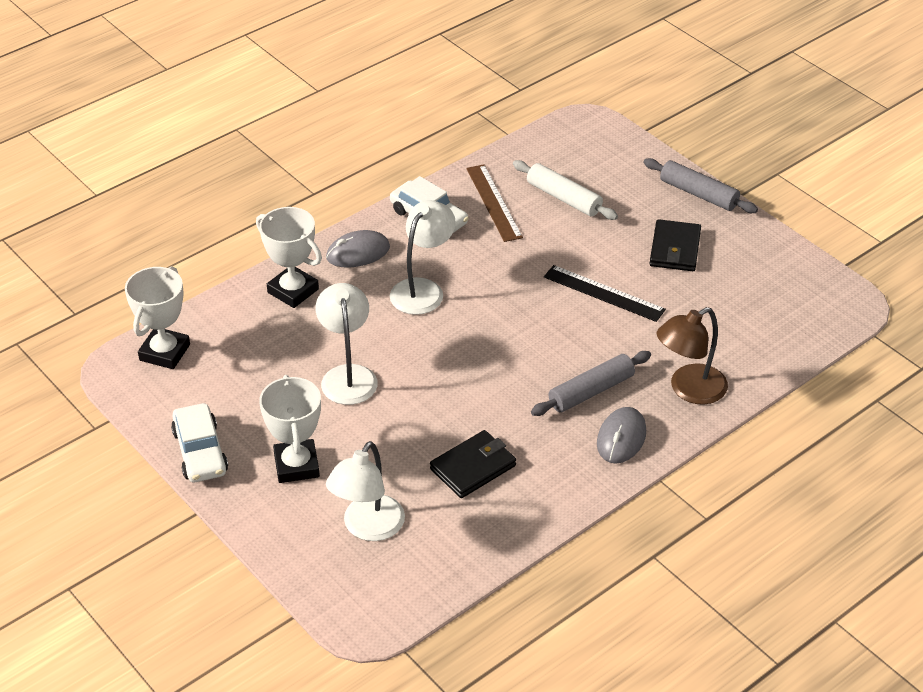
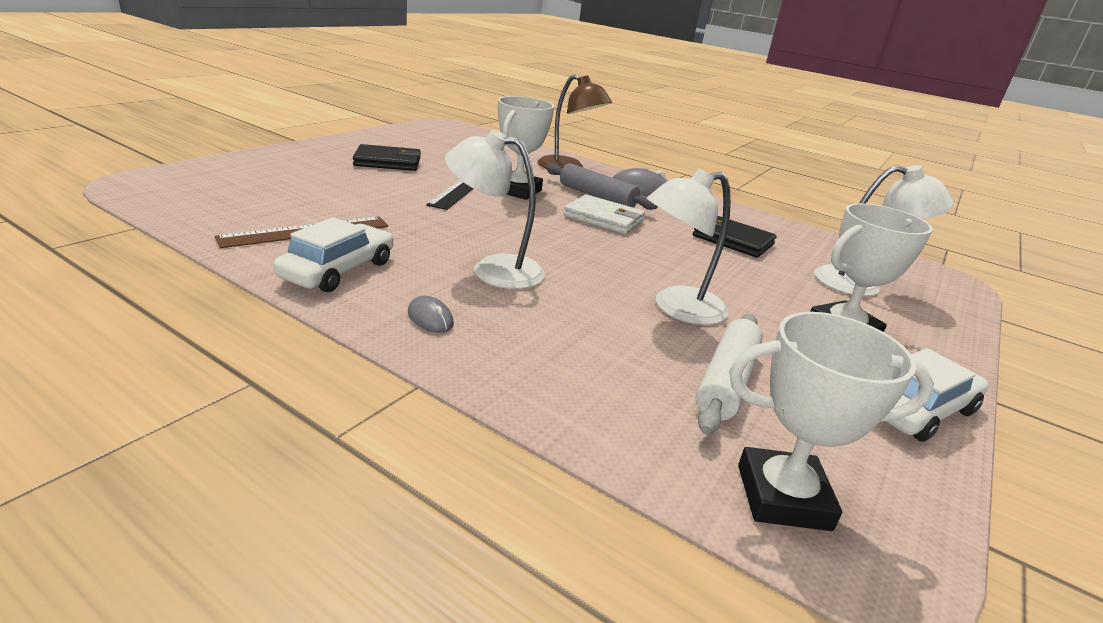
camera: 110 degrees left, 15 degrees down
white trophy [256,207,322,308] -> white trophy moved to [498,96,554,200]
grey mouse [326,230,390,268] -> grey mouse [408,295,454,333], size x0.58
white rolling pin [513,160,618,220] -> white rolling pin moved to [695,314,763,434]
grey rolling pin [643,158,758,213] -> none
none -> white wallet [564,194,645,234]

